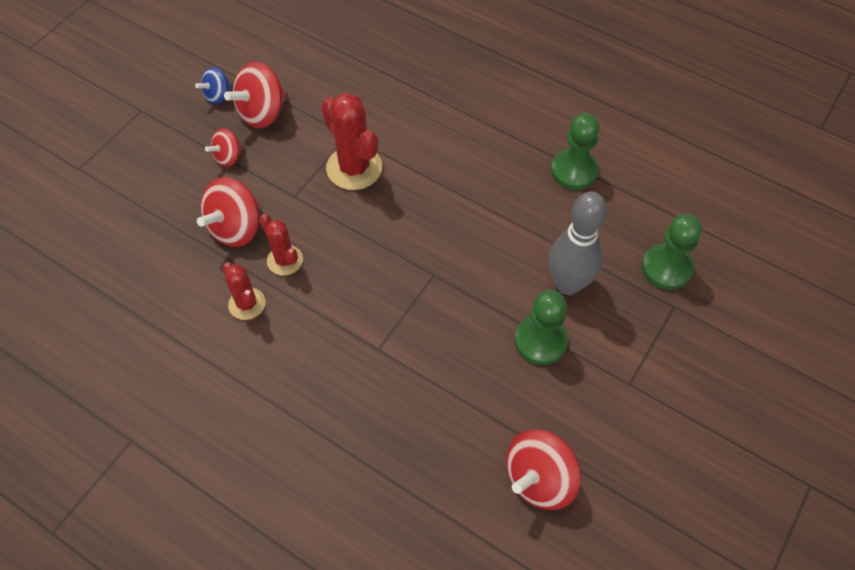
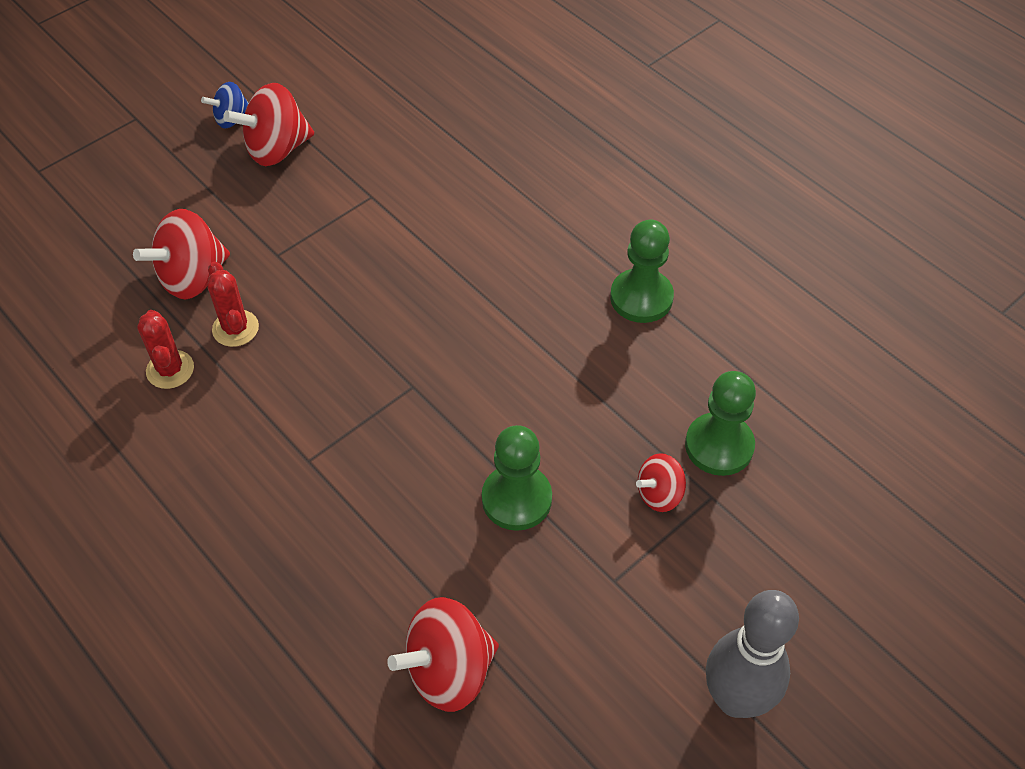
camera: 15 degrees right, 5 degrees down
red spinning top [205,128,244,167] -> red spinning top moved to [636,453,686,512]
red cactus [321,93,382,190] -> none
grey bowling pin [548,191,607,295] -> grey bowling pin moved to [706,590,799,718]

